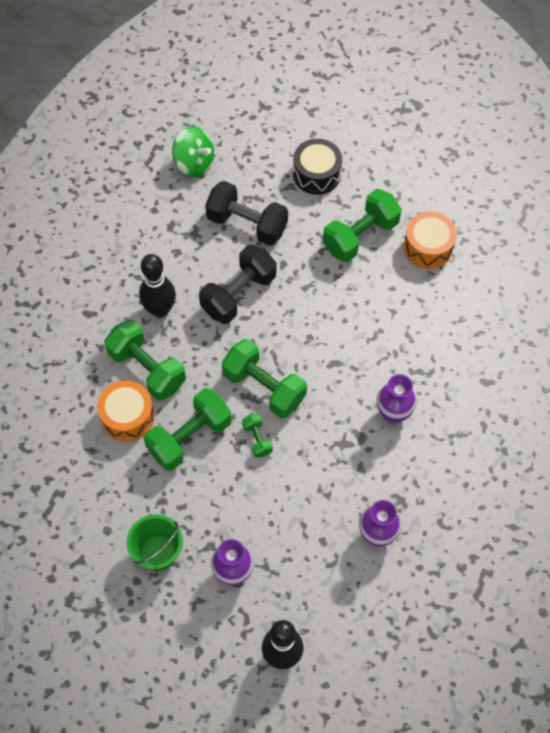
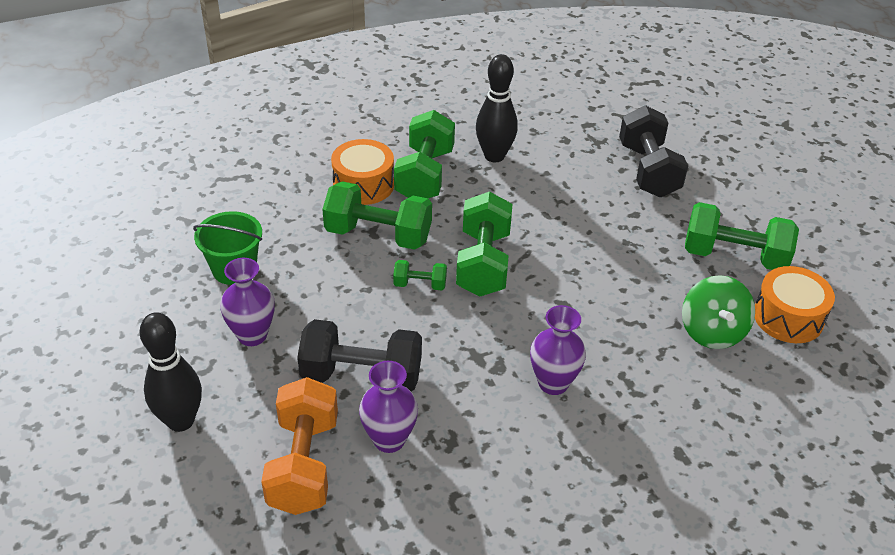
camera: 55 degrees right, 20 degrees down
green spinning top [172,126,214,177] -> green spinning top moved to [682,275,755,349]
black dumbbell [199,245,276,324] -> black dumbbell moved to [297,319,422,391]
green dumbbell [242,413,273,458] -> green dumbbell turned 60 degrees clockwise [393,260,447,290]
black drum [293,139,342,195] -> none
none -> orange dumbbell [261,377,338,515]

